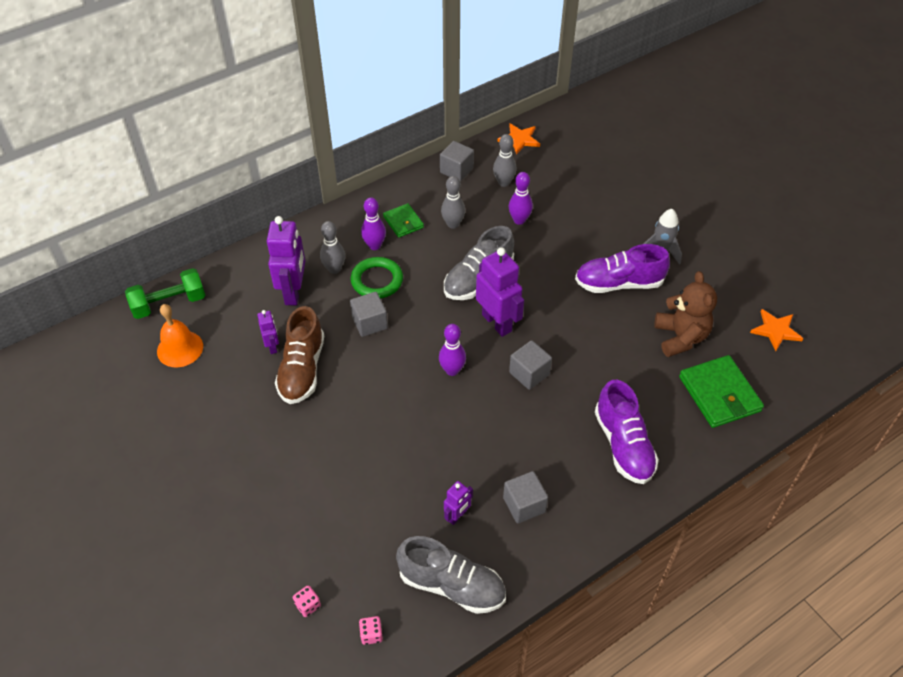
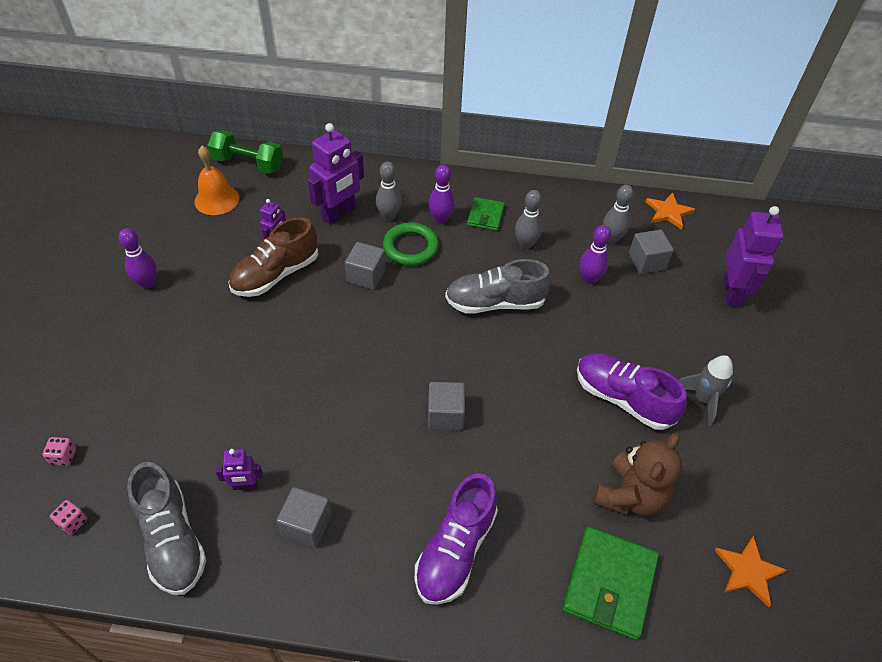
camera: 40 degrees right, 0 degrees up
purple bowling pin [439,324,466,376] -> purple bowling pin moved to [119,228,157,289]
grey cube [440,141,474,181] -> grey cube moved to [629,230,674,274]
purple robot [476,247,524,337] -> purple robot moved to [723,206,783,307]

